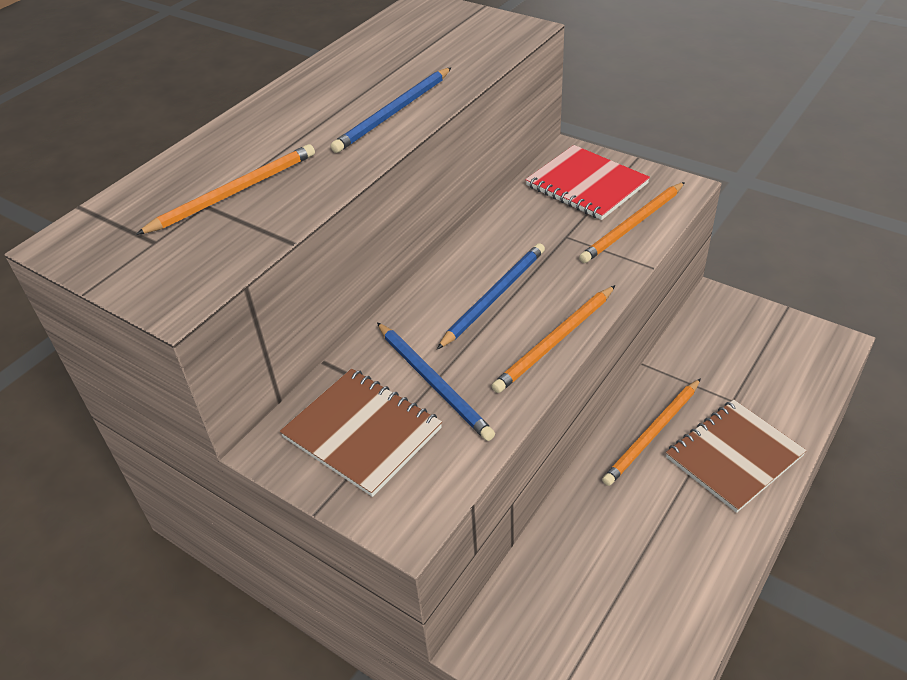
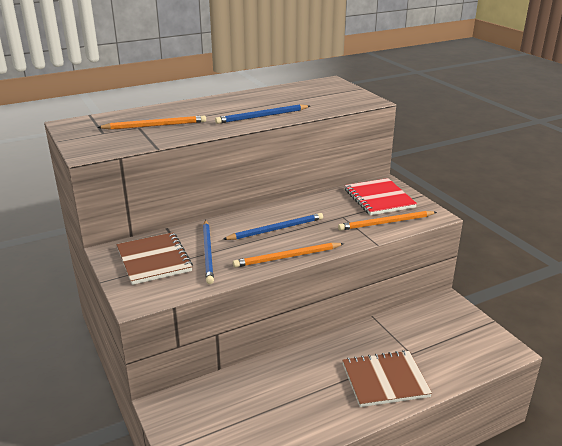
camera: 25 degrees right, 15 degrees down
orange pencil [602,378,701,486] -> none

